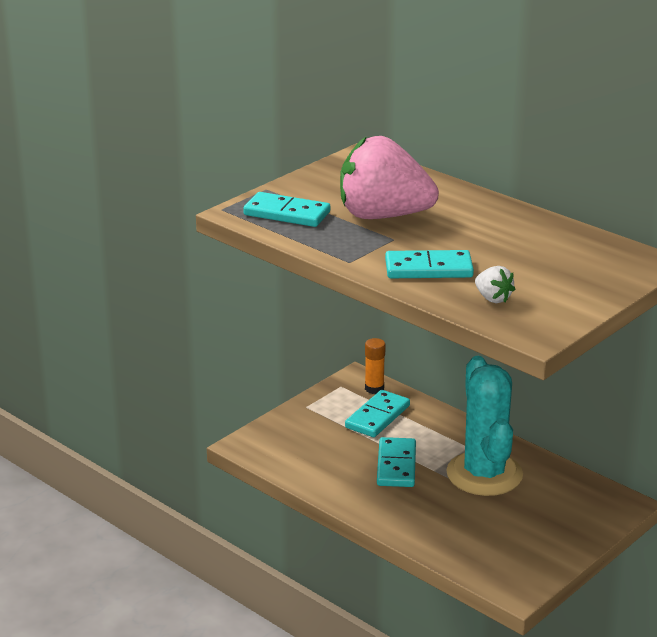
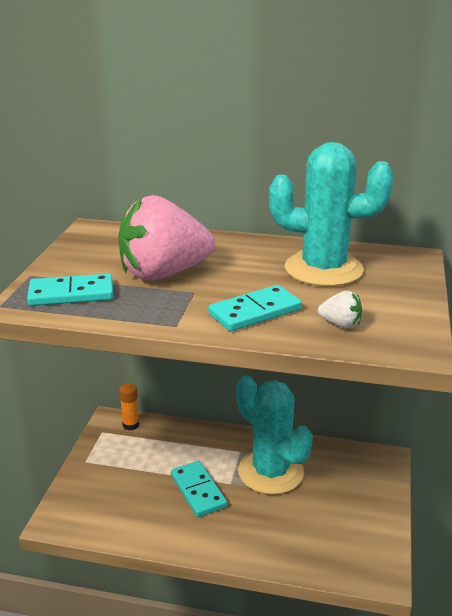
camera: 30 degrees left, 0 degrees up
turquoise domino [345,390,410,437] -> none
none -> turquoise cactus [269,142,393,287]

